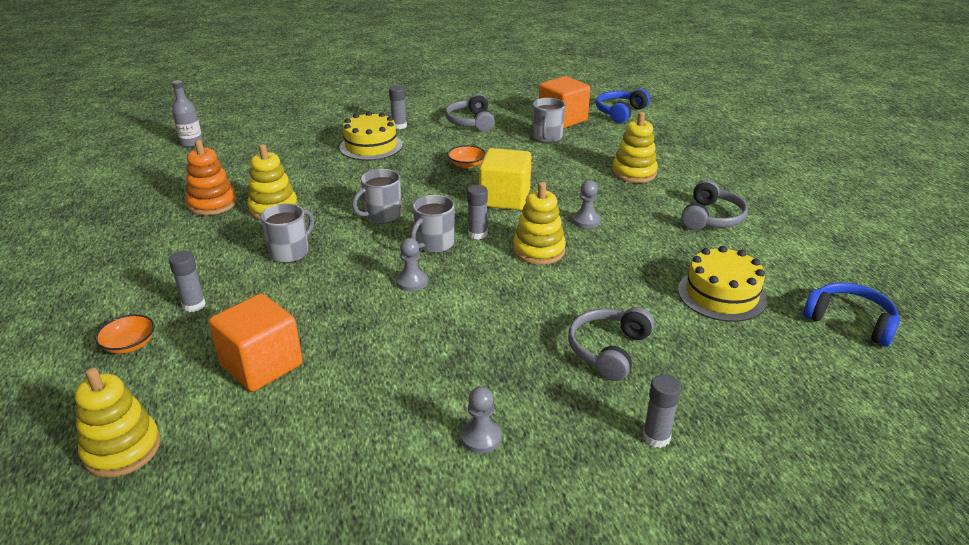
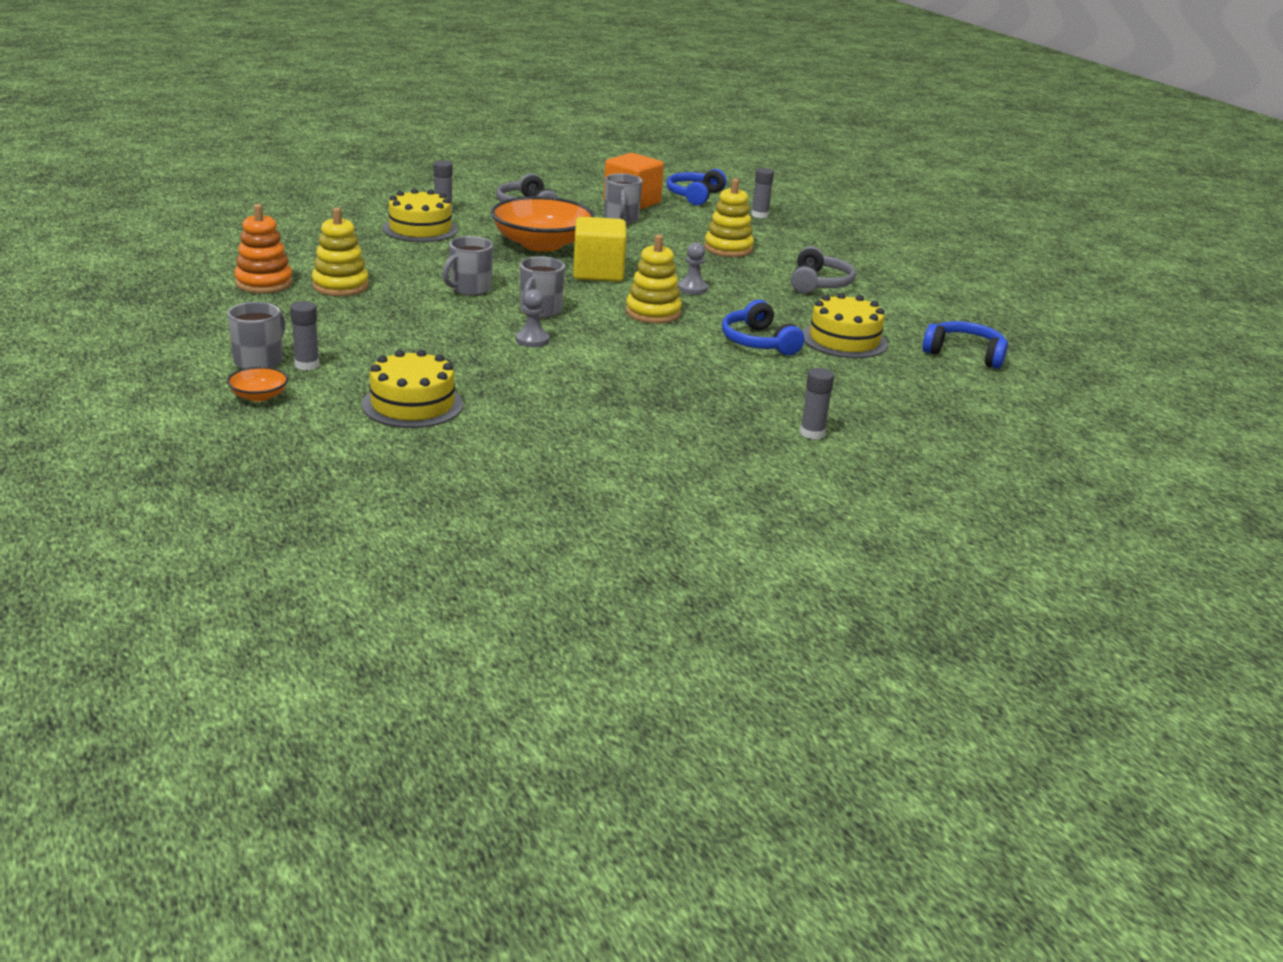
camera: 15 degrees left, 5 degrees down
yellow stacking toy [75,368,161,478] -> none
grey bottle [172,80,203,147] -> none
orange cube [209,294,303,392] -> yellow cake [362,349,463,428]
grey mug [260,204,314,263] -> grey mug moved to [227,302,285,369]
orange bowl [448,145,486,168] -> orange bowl [491,196,595,252], size x2.32
grey pawn [461,386,502,453] -> none
grey glue stick [467,185,488,240] -> grey glue stick moved to [751,168,774,218]
grey headphones [568,307,654,381] -> none
none -> blue headphones [722,300,805,355]

